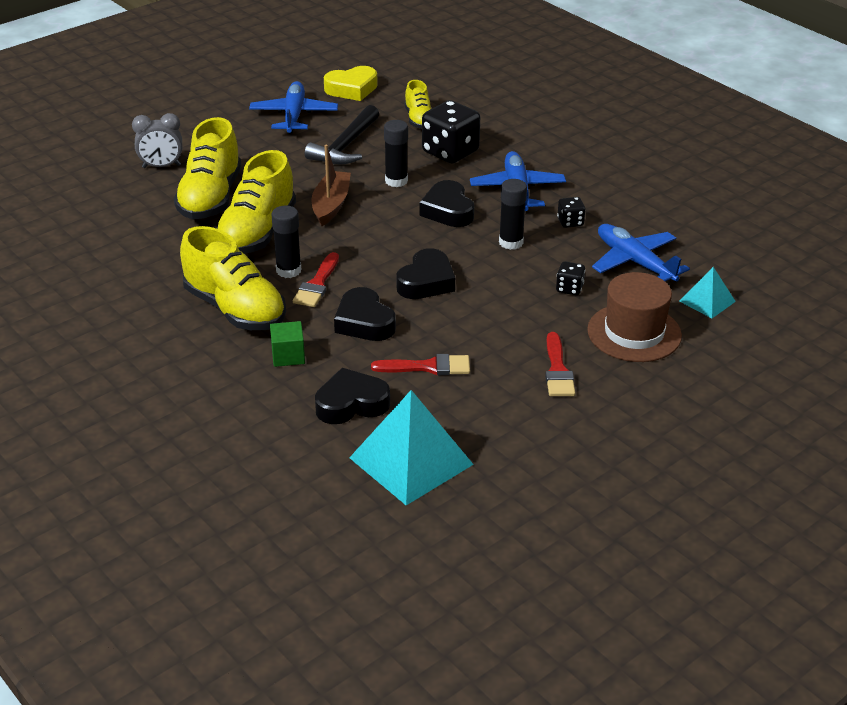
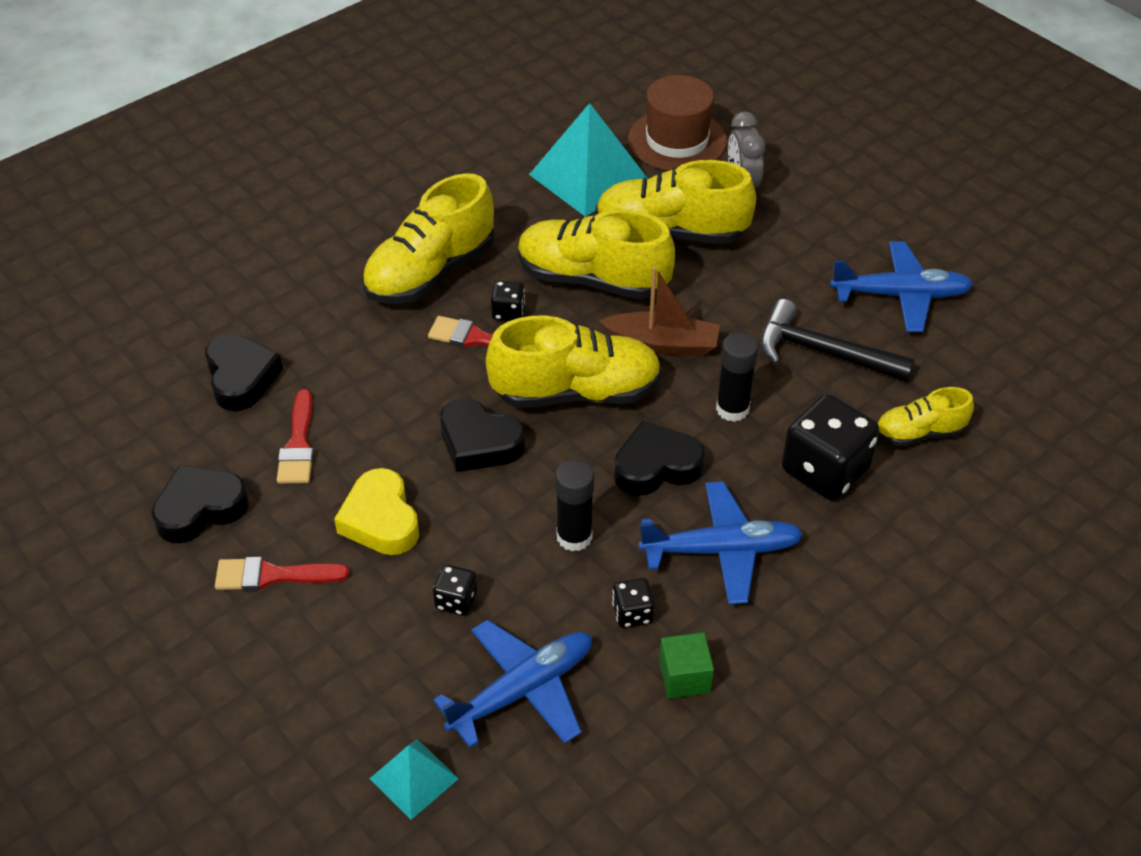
camera: 90 degrees right, 10 degrees up
green cube [270,321,305,367] -> green cube moved to [659,632,714,699]
black glue stick [272,206,301,278] -> black dice [491,281,525,321]
yellow heart [324,66,378,101] -> yellow heart moved to [334,468,419,555]
black heart [334,287,396,341] -> black heart moved to [152,465,249,543]
turquoise pyramid [349,390,474,505] -> turquoise pyramid moved to [529,103,648,216]
brown hat [587,272,682,362] -> brown hat moved to [628,75,727,171]
none -> yellow shoe [486,316,662,408]

